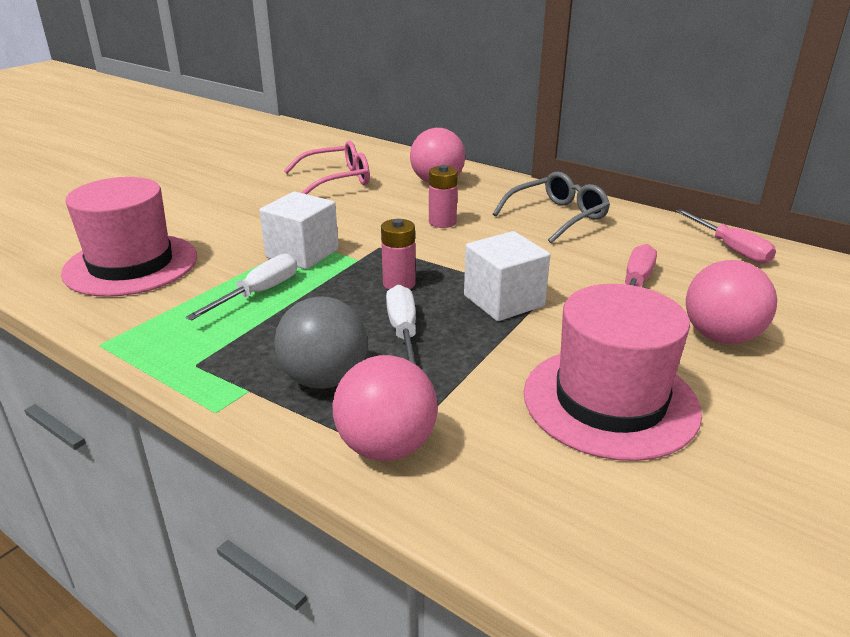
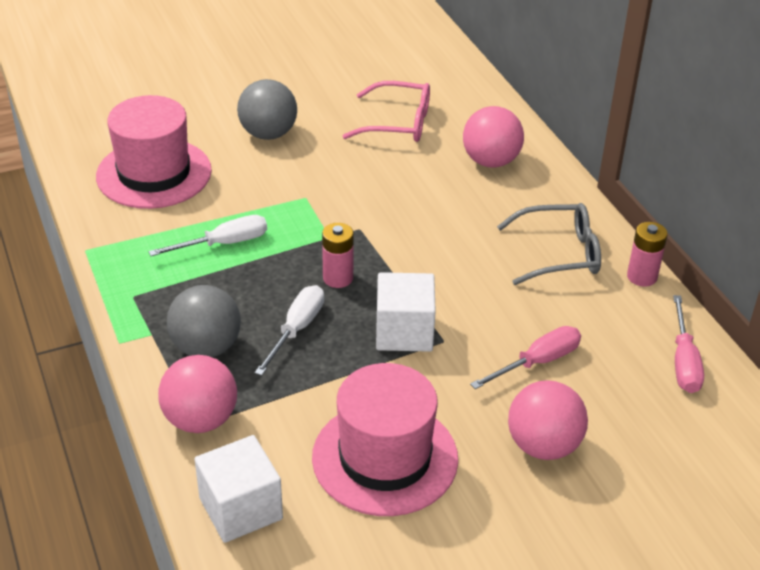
camera: 30 degrees right, 10 degrees up
white cube [259,192,339,269] -> white cube moved to [195,435,283,543]
pink battery [429,165,458,228] -> pink battery moved to [627,222,668,287]
none -> grey ball [237,79,297,140]

